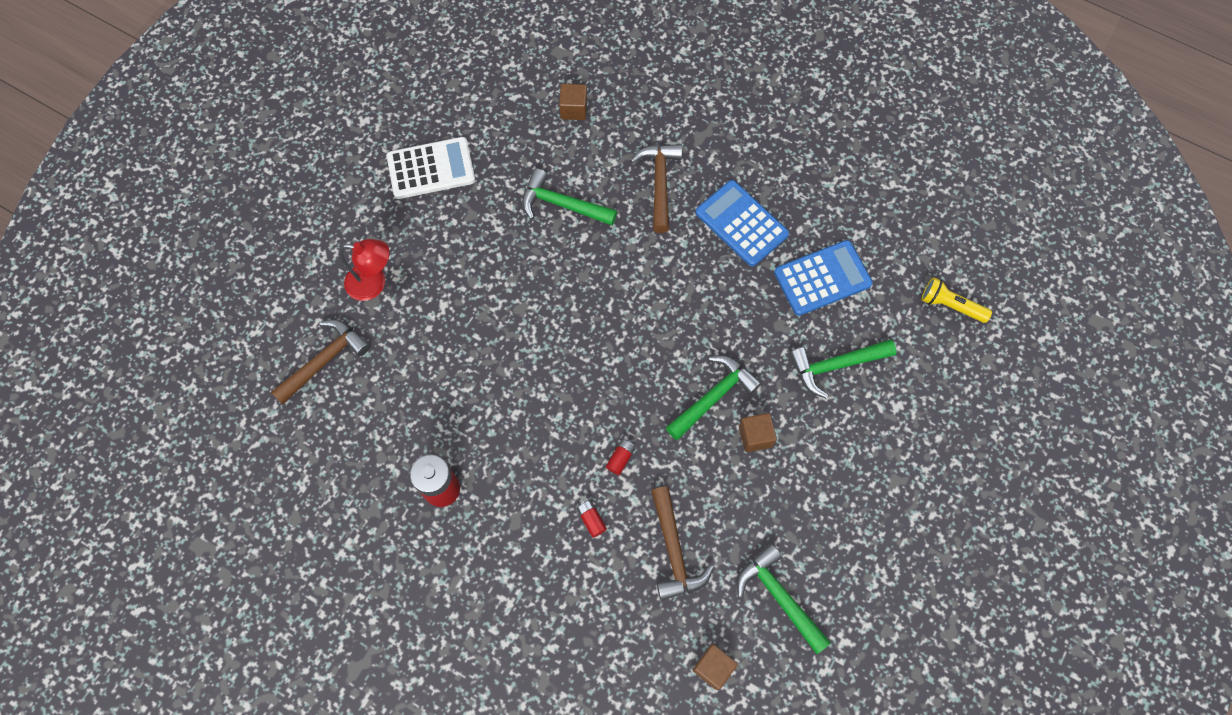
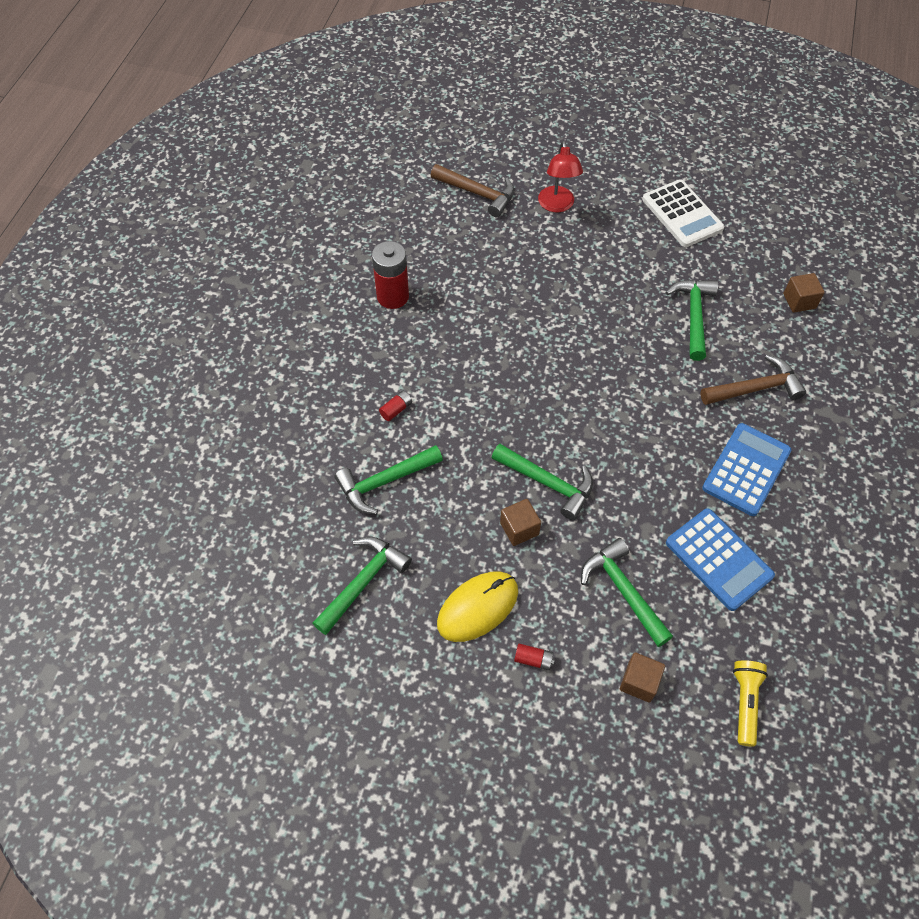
camera: 75 degrees right, 10 degrees down
red battery [606,439,636,475] -> red battery moved to [514,644,555,670]
brown hammer [651,486,714,601] -> green hammer [334,445,443,514]
brown cube [692,644,738,690] -> brown cube moved to [620,653,665,703]
none -> yellow mouse [437,571,518,642]

